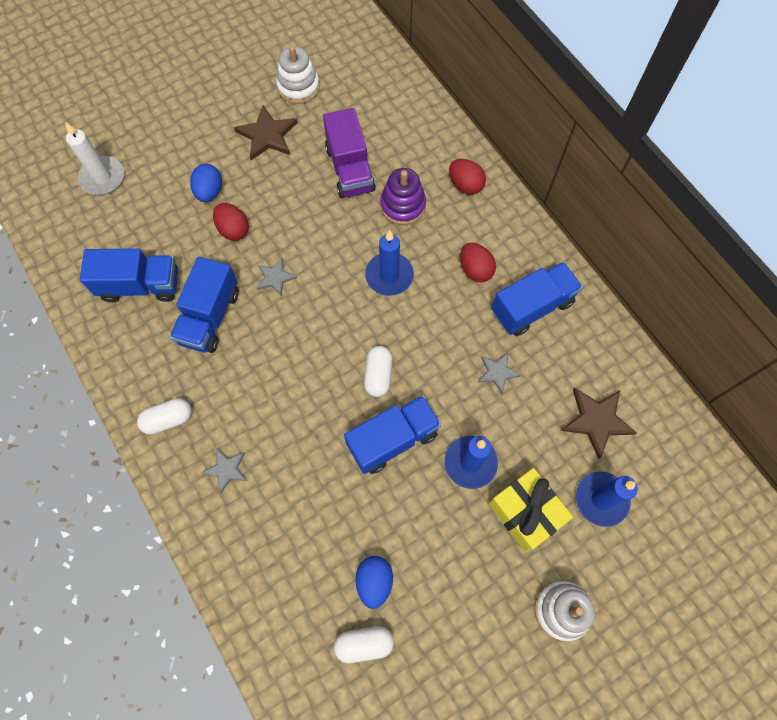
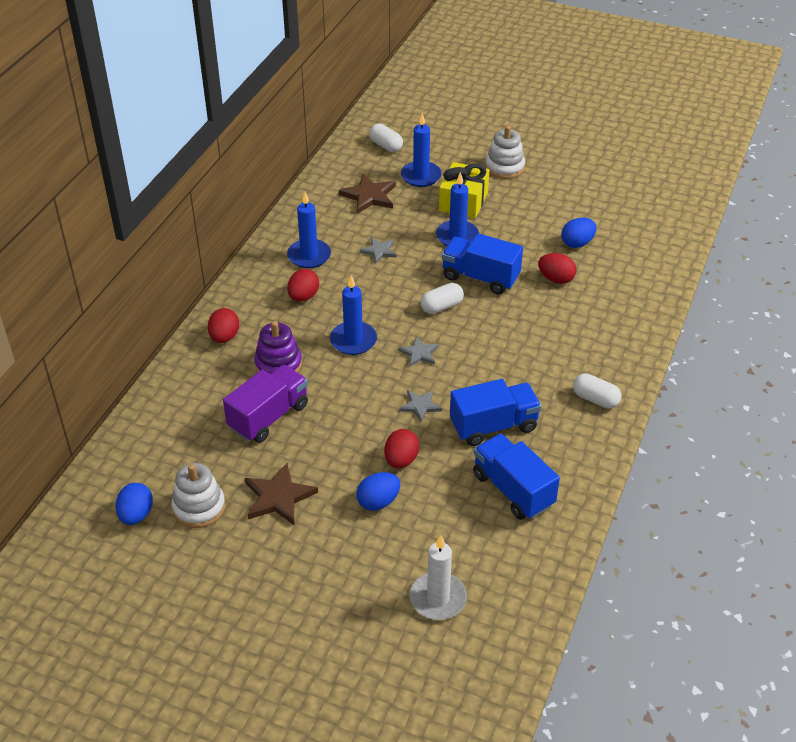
camera: 125 degrees left, 25 degrees down
grey star [202,449,247,493] -> grey star moved to [398,336,439,367]
white capsule [334,626,394,663] -> white capsule moved to [369,124,403,152]
blue truck [491,262,583,336] -> blue candle [287,192,331,268]
none -> blue egg [115,483,153,525]
none -> red egg [538,253,576,284]

